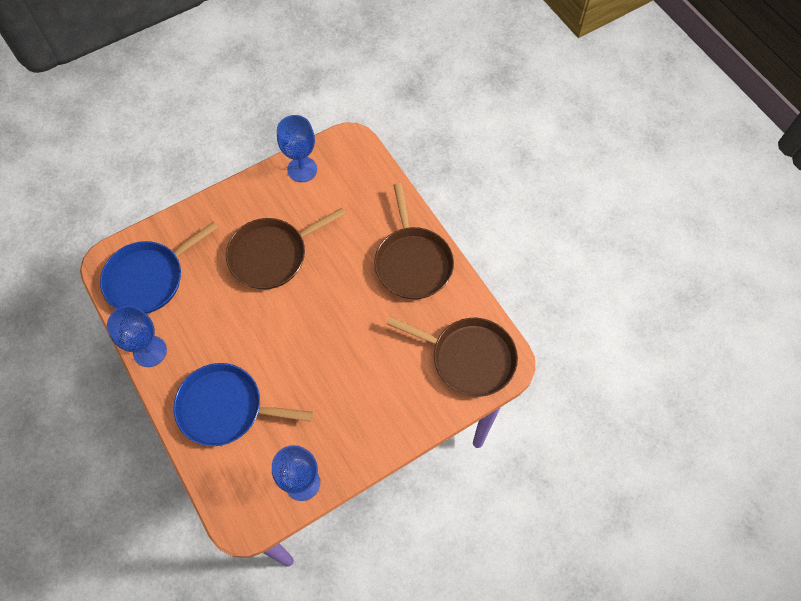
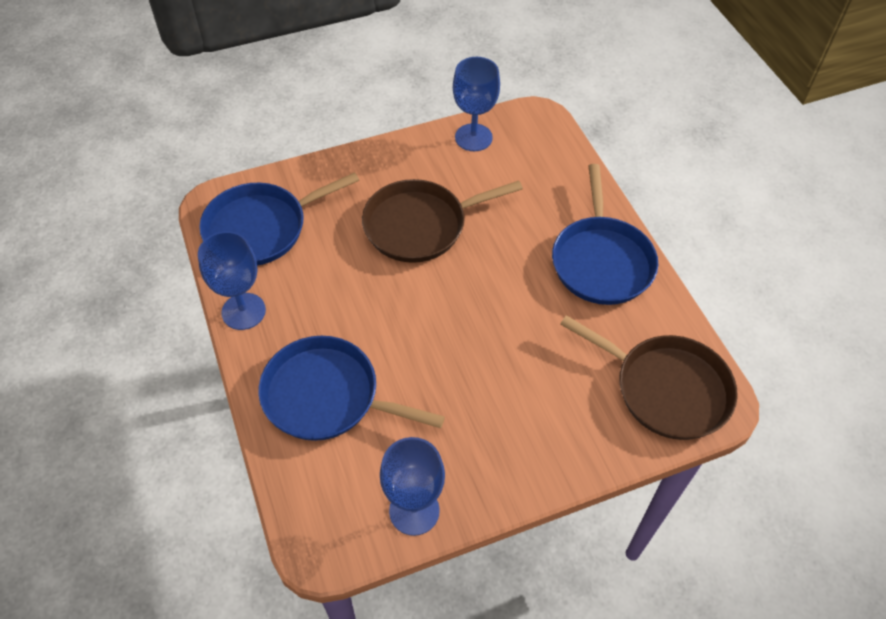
camera: 10 degrees right, 10 degrees down
brown pan [374,183,454,299] -> blue pan [552,164,658,305]

